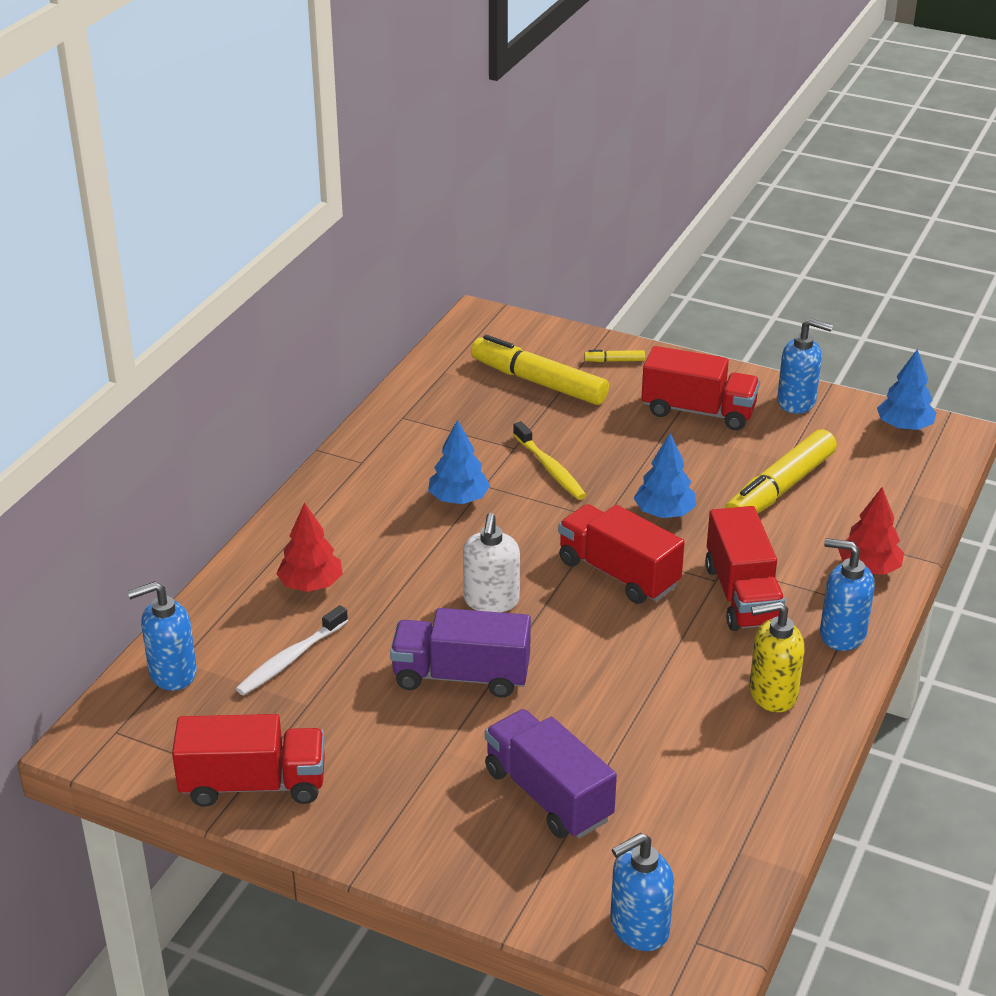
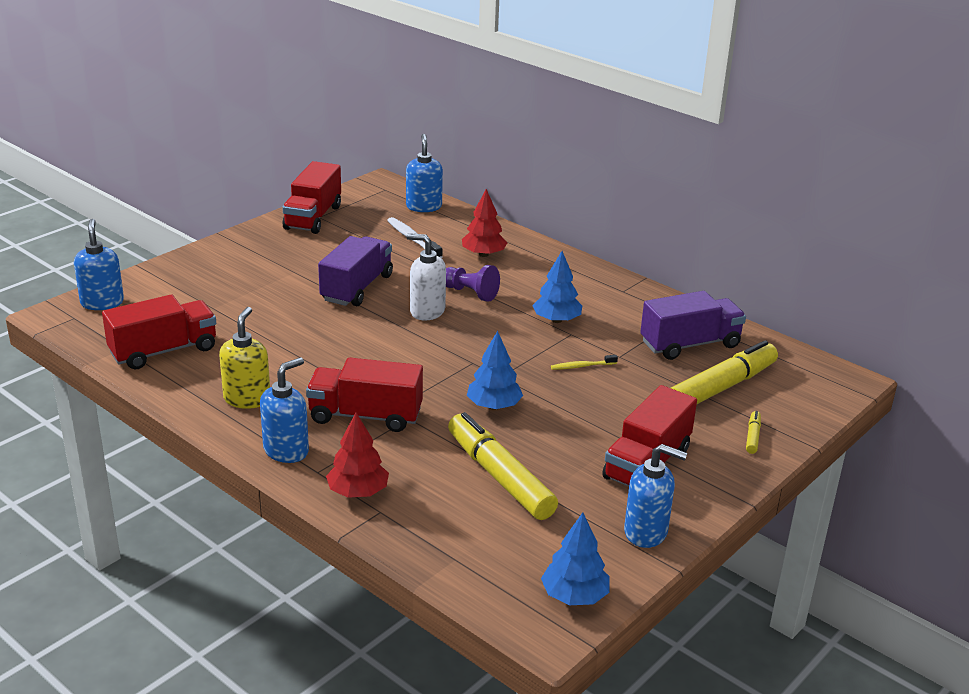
camera: 105 degrees right, 5 degrees down
purple truck [485,709,617,839] -> purple truck moved to [640,291,746,360]
yellow toothbrush [513,421,586,500] -> yellow toothbrush [551,355,618,370], size x0.61
red truck [558,504,685,604] -> red truck moved to [102,295,216,369]
blue soap dispenser [777,318,833,414] -> blue soap dispenser turned 105 degrees counterclockwise [624,444,687,548]
none -> purple pawn [446,265,500,302]

